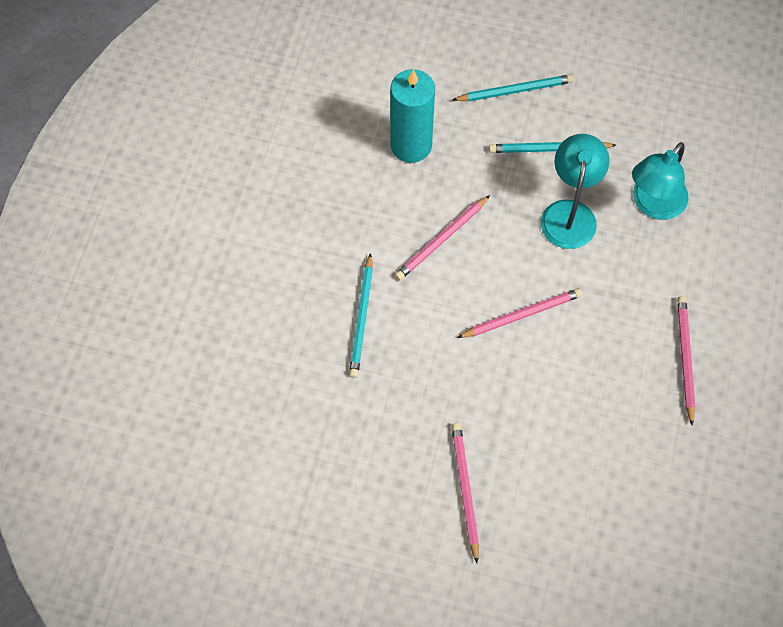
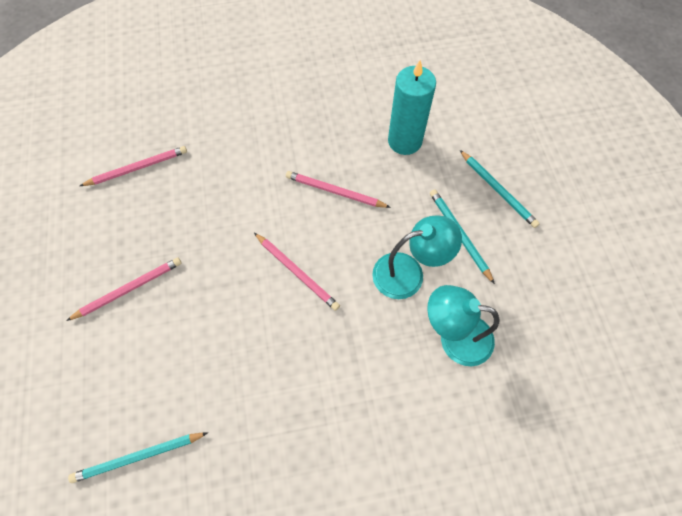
camera: 65 degrees right, 0 degrees up
turquoise pencil [349,253,373,378] -> turquoise pencil moved to [68,432,207,483]
pink pencil [677,296,696,426] -> pink pencil moved to [80,146,187,186]

